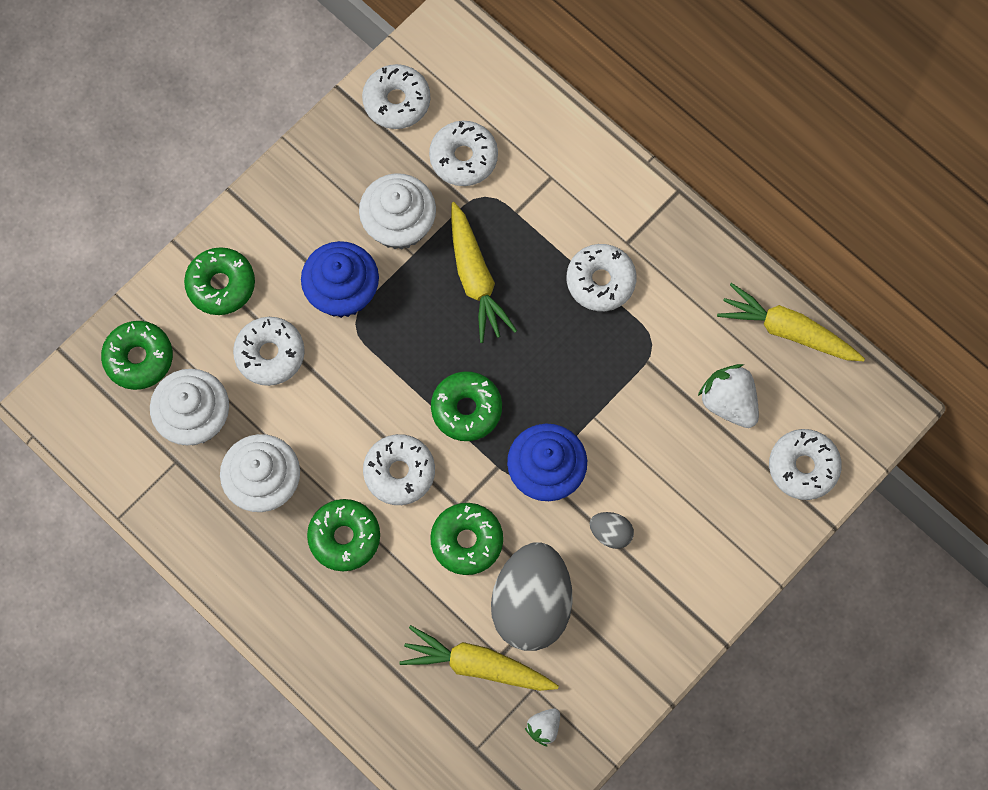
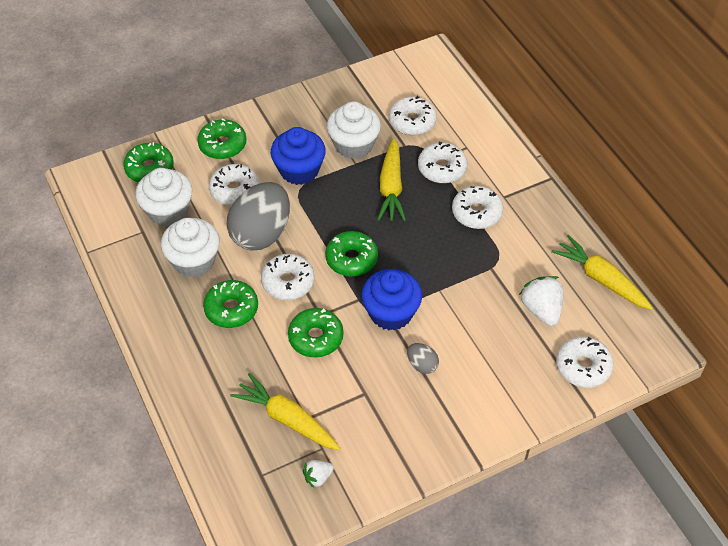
camera: 20 degrees right, 20 degrees down
white donut [362,64,430,129] -> white donut moved to [418,141,467,183]
grey egg [491,542,573,651] -> grey egg moved to [227,182,290,251]

